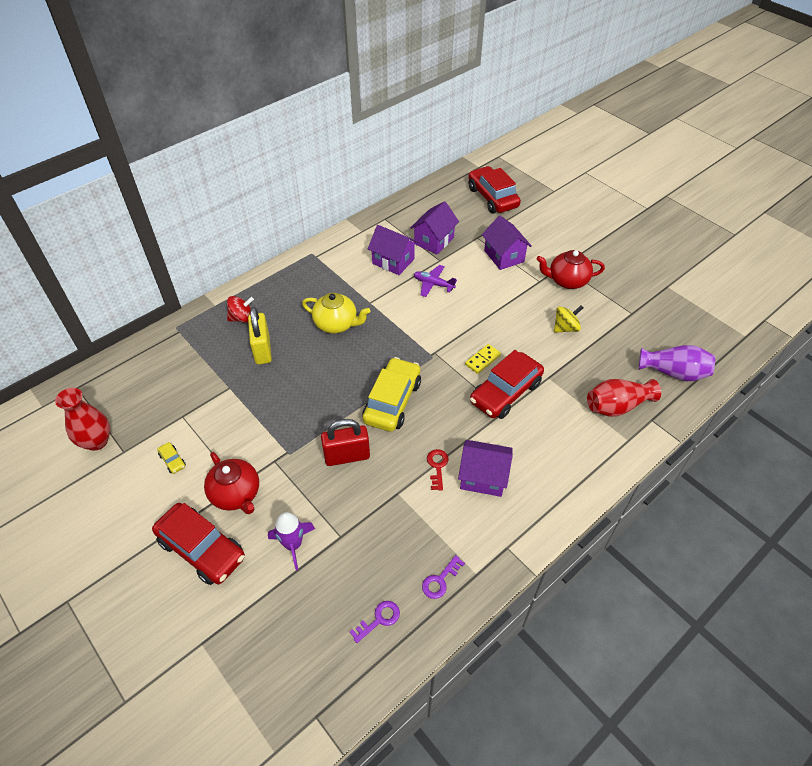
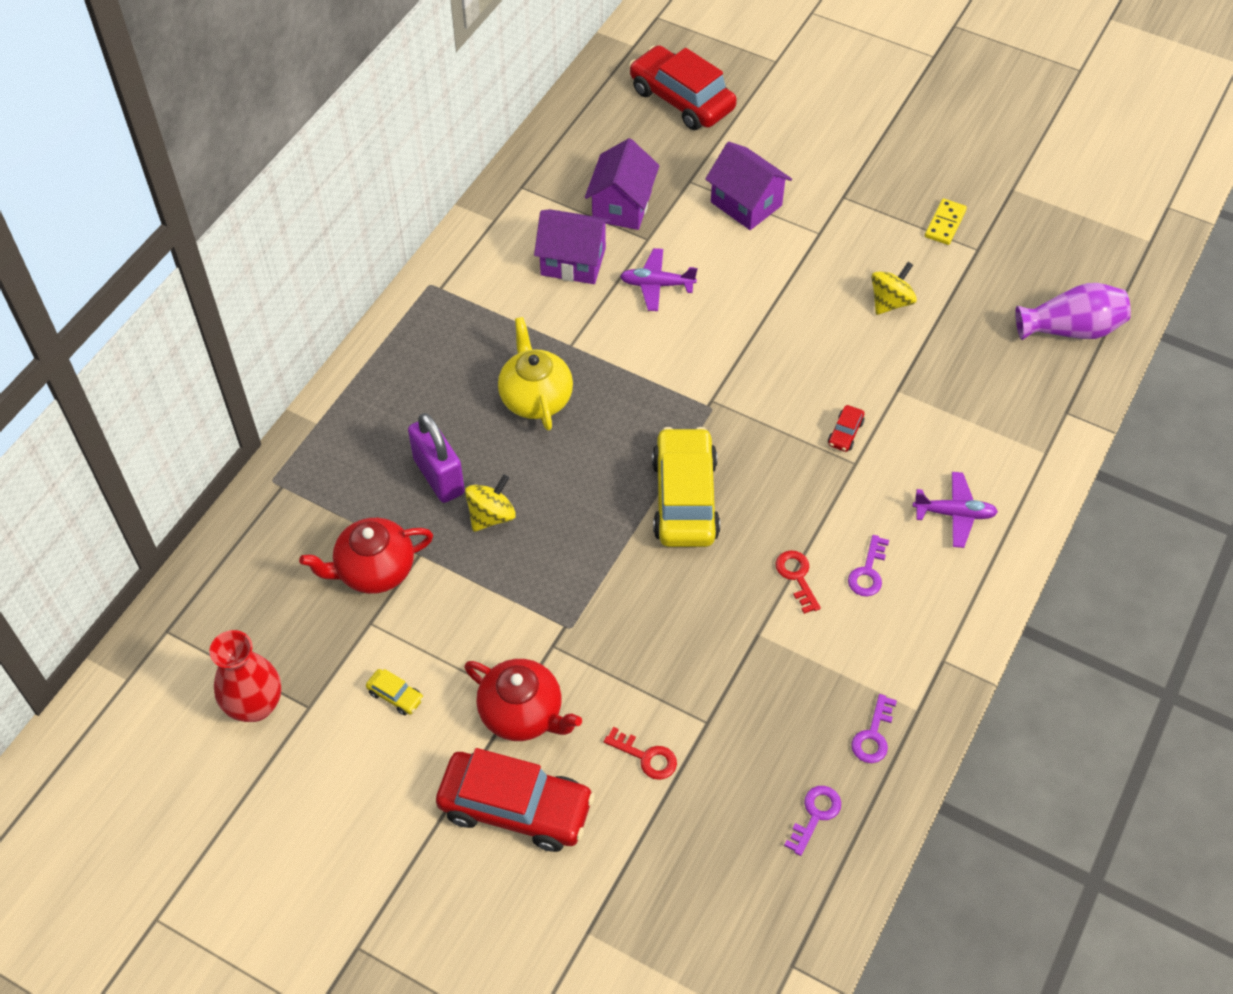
camera: 20 degrees left, 5 degrees up
red spinning top [227,296,254,323] -> none
yellow padlock [248,307,272,364] -> purple padlock [408,413,465,503]
purple rocket [268,512,315,570] -> red key [604,727,677,780]
yellow teapot [302,293,370,333] -> yellow teapot turned 105 degrees counterclockwise [498,317,573,431]
red padlock [321,419,370,466] -> none
purple house [458,440,513,497] -> purple key [848,535,889,596]
yellow domino [465,344,501,374] -> yellow domino moved to [925,198,967,245]
red car [470,350,544,419] -> red car [828,405,865,452], size x0.40
red teapot [537,250,605,289] -> red teapot moved to [299,518,433,594]
red vase [587,379,661,417] -> none
none -> yellow spinning top [465,474,516,532]
none -> purple plane [913,472,998,548]

